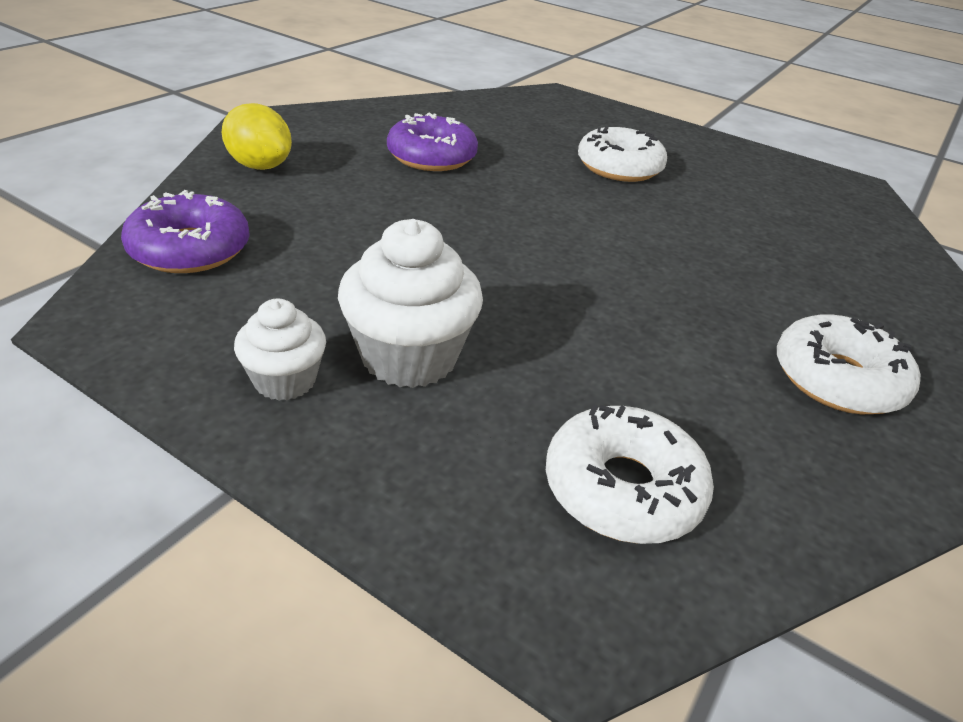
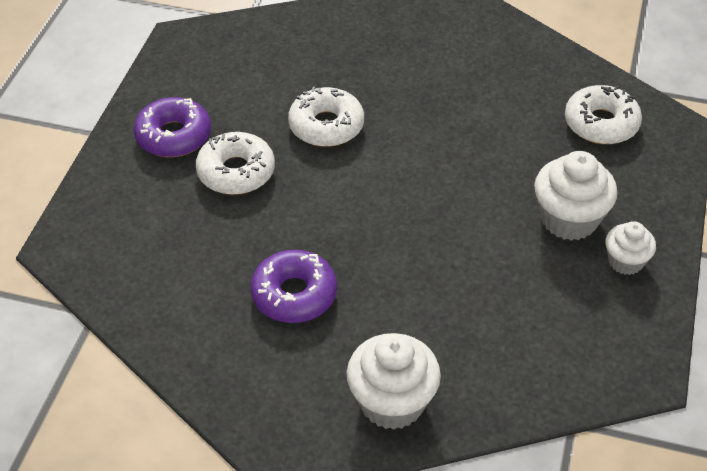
camera: 105 degrees left, 10 degrees up
purple donut [121,190,250,273] -> purple donut moved to [134,97,211,157]
yellow lemon [221,103,292,170] -> white cupcake [347,333,441,430]
white donut [777,314,920,414] -> white donut moved to [288,87,364,147]

